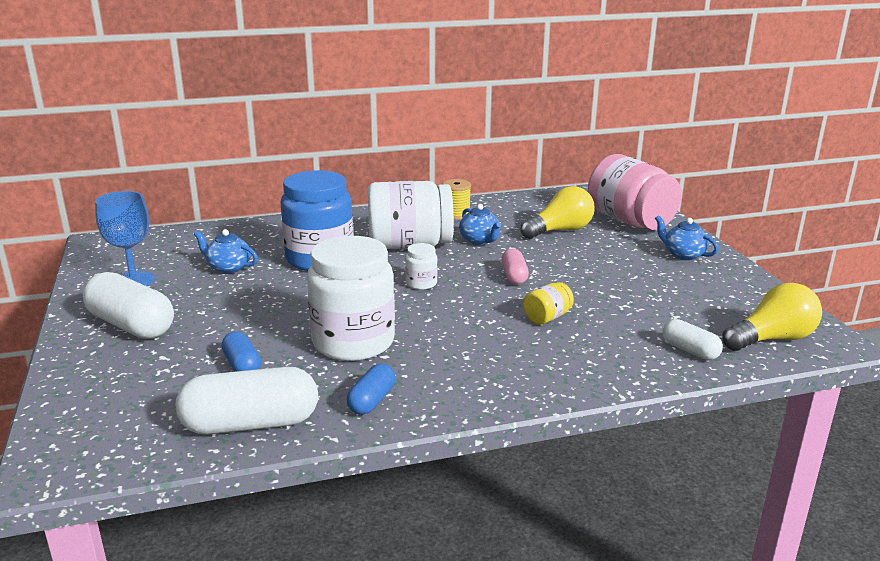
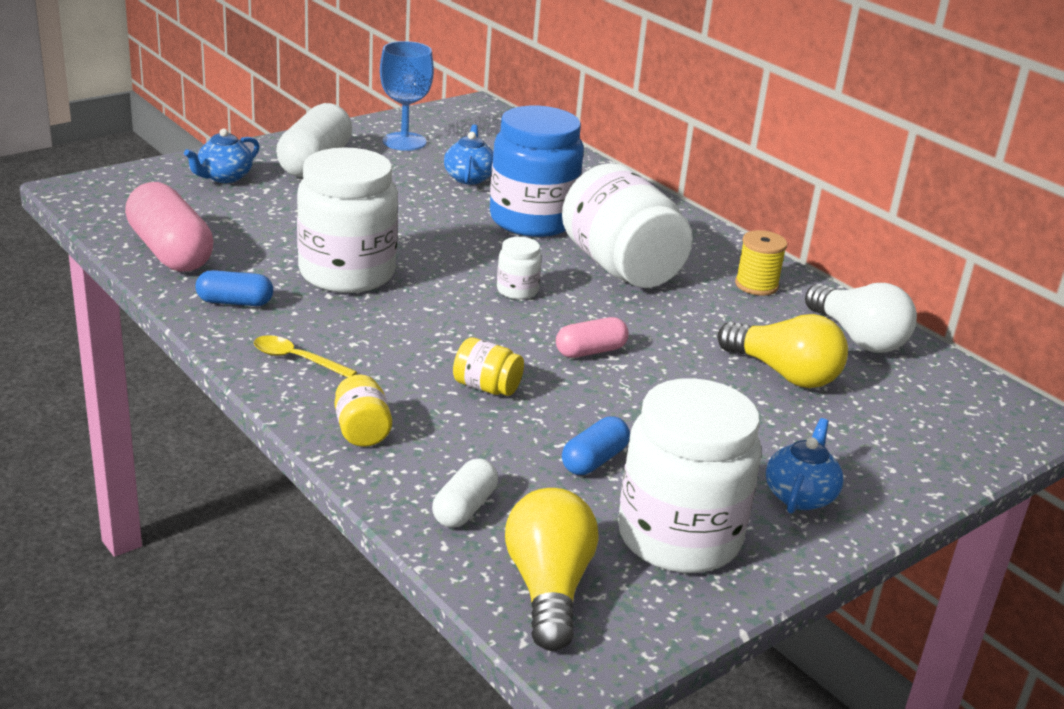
camera: 65 degrees right, 5 degrees up
white capsule [176,367,318,435] -> pink capsule [125,182,214,272]
blue capsule [222,332,261,372] -> blue capsule moved to [562,416,630,475]
blue teapot [459,204,501,245] -> blue teapot moved to [184,128,260,183]
pink jar [588,154,682,230] -> none
yellow light bulb [723,283,822,351] -> yellow light bulb turned 135 degrees counterclockwise [505,488,598,651]
none -> yellow spoon [254,335,357,378]
none -> yellow jar [335,374,392,447]
none -> white jar [618,378,761,573]
none -> white light bulb [805,283,917,353]

